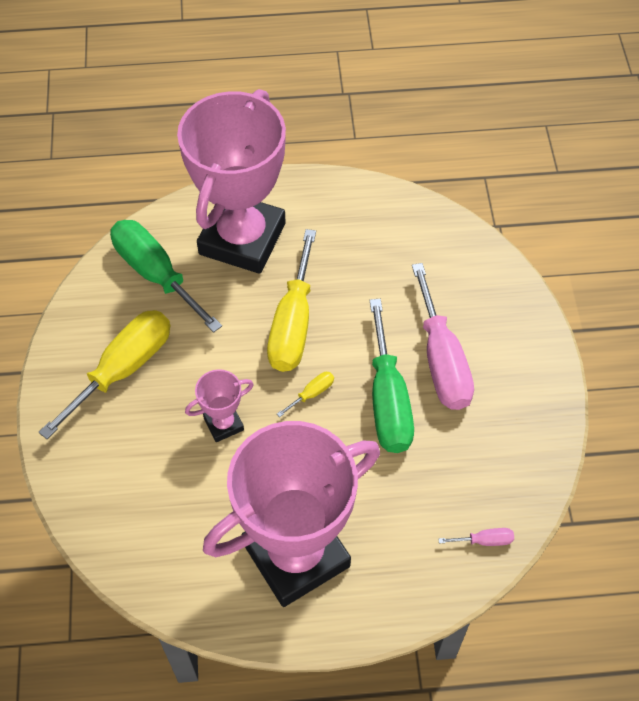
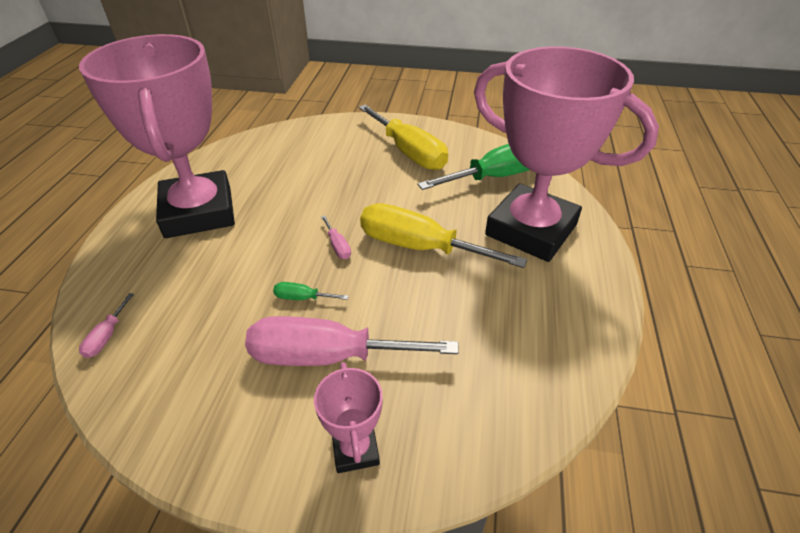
camera: 105 degrees right, 15 degrees down
pink trophy [185,369,254,442] -> pink trophy moved to [314,362,383,473]
yellow screwdriver [277,372,334,417] -> pink screwdriver [321,215,351,259]
green screwdriver [369,299,414,453] -> green screwdriver [273,282,349,300], size x0.41

